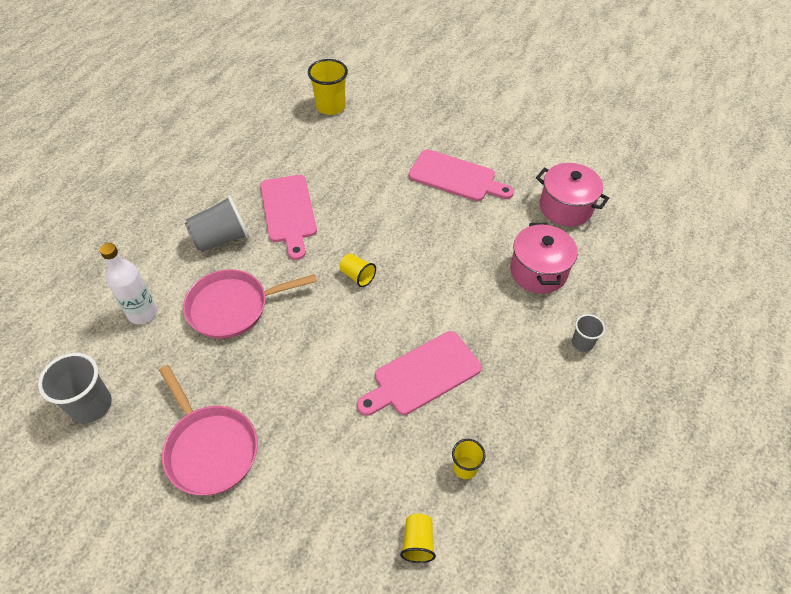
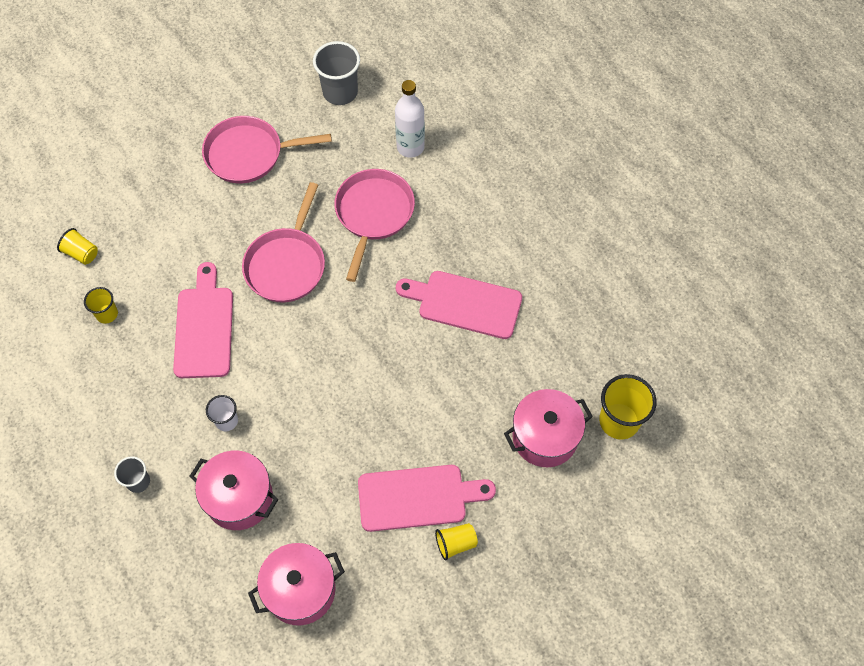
camera: 120 degrees right, 10 degrees up
grey cup [185,195,249,252] -> none
yellow cup [340,253,376,287] -> yellow cup moved to [435,523,478,560]
pink cutting board [409,149,514,201] -> pink cutting board turned 150 degrees counterclockwise [358,465,496,532]
none -> white cup [206,395,238,431]
none -> pink pan [242,182,325,302]
none -> pink pot [504,389,593,467]

